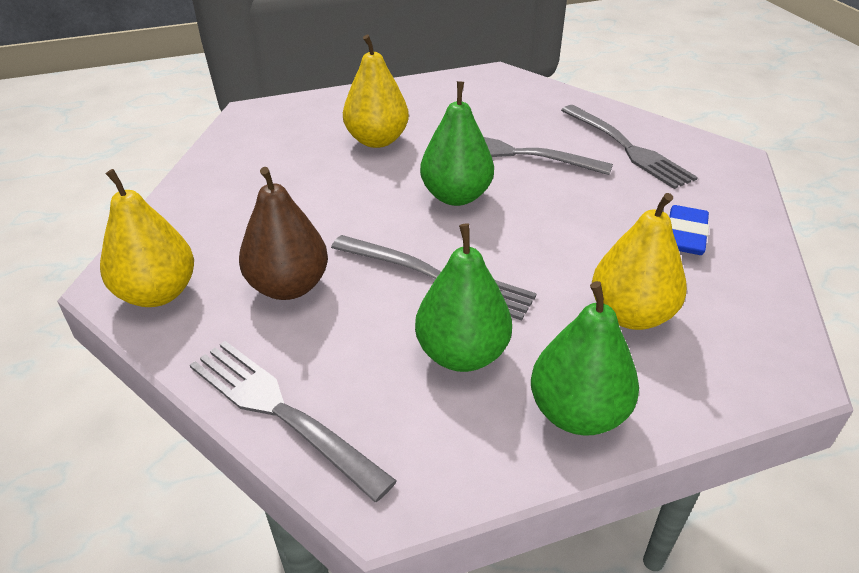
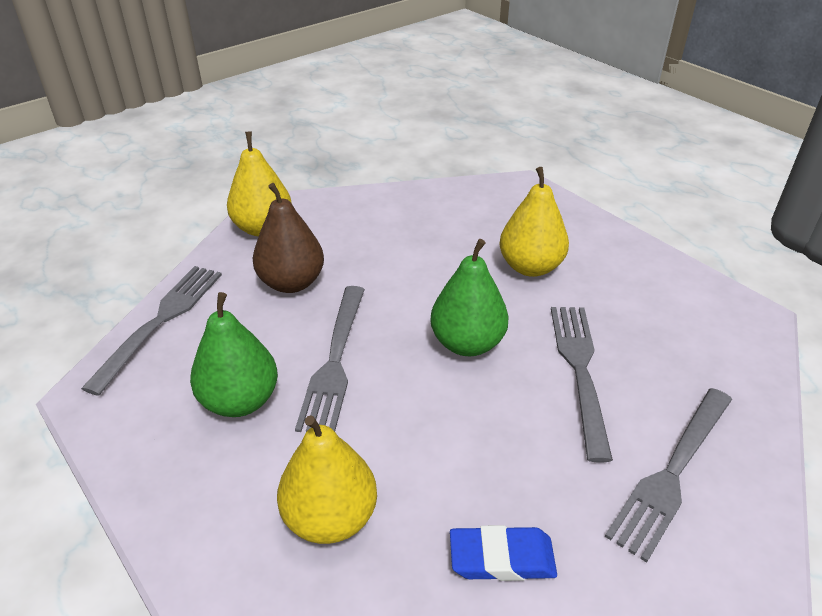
camera: 70 degrees right, 0 degrees up
green pear [531,281,639,435] -> none

